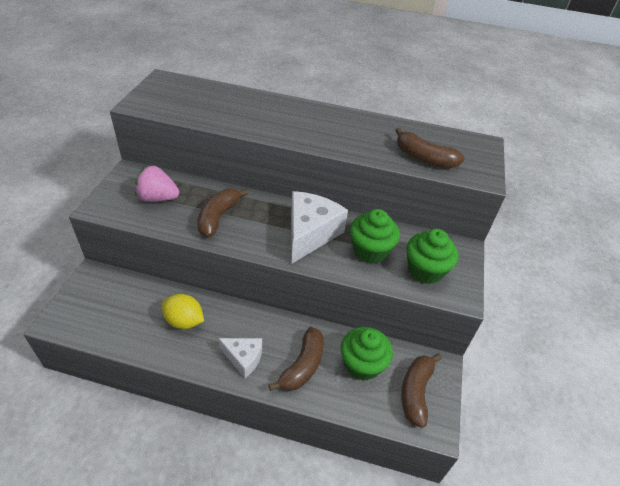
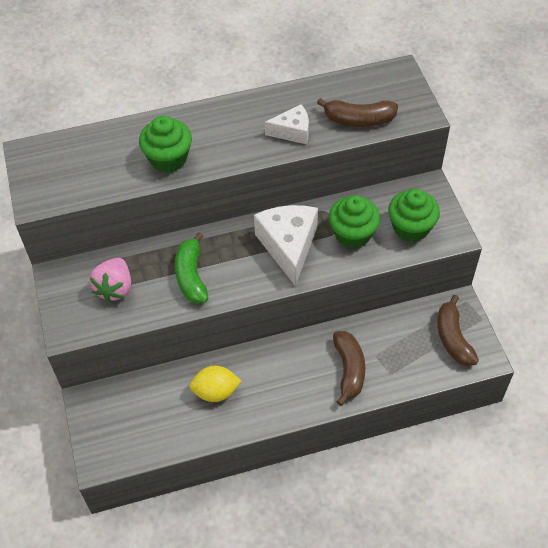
camera: 25 degrees left, 10 degrees up
pink strawberry [135,166,179,202] -> pink strawberry turned 60 degrees counterclockwise [89,258,131,302]
brown banana [197,189,249,237] -> green banana [175,232,208,304]
white cheese [218,338,262,378] -> white cheese moved to [265,104,309,144]
green cupcake [341,327,393,381] -> green cupcake moved to [139,116,192,173]

